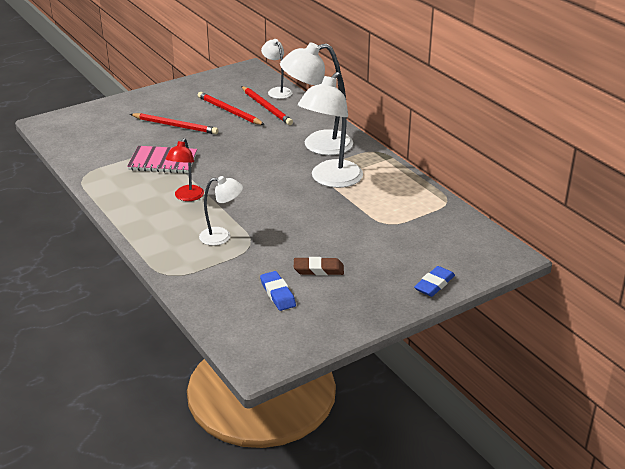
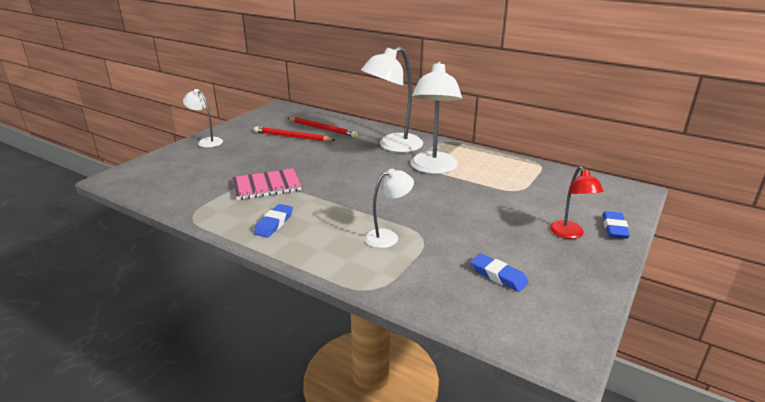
camera: 25 degrees left, 5 degrees down
red pencil [130,113,218,134] -> none
red lamp [166,138,204,201] -> red lamp moved to [550,167,604,239]
white lamp [261,39,292,99] -> white lamp moved to [183,89,223,148]
brown eraser [294,257,344,276] -> none
none -> blue eraser [254,204,293,238]

